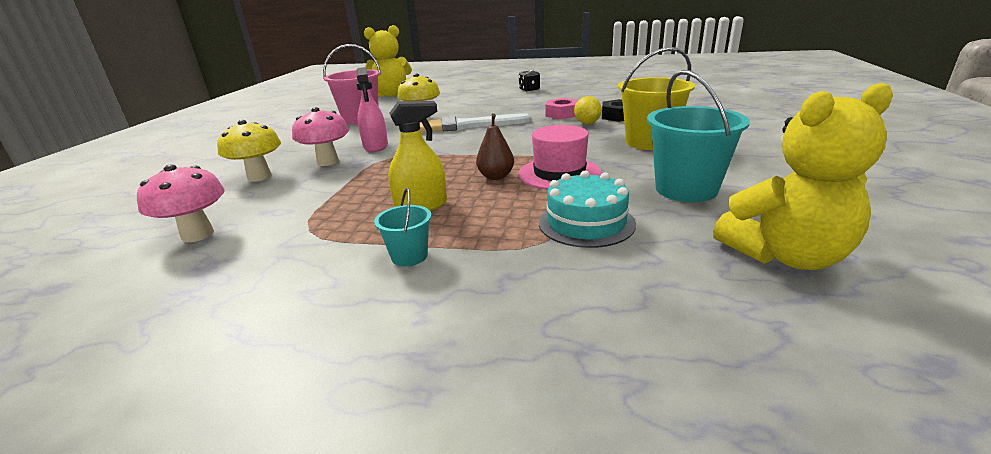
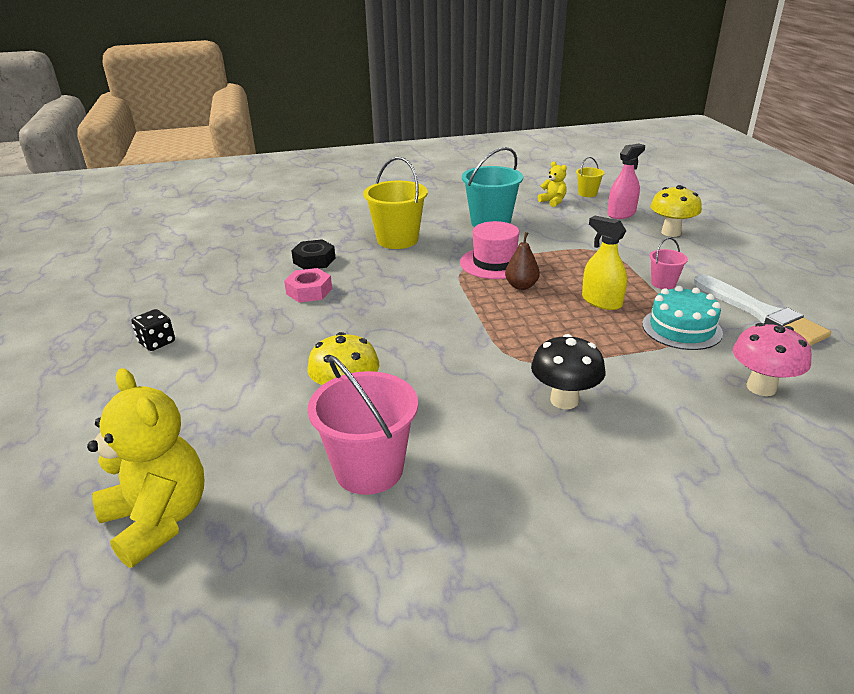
camera: 115 degrees left, 5 degrees up
yellow mushroom [217,120,281,182] -> yellow mushroom moved to [650,185,702,237]
pink mushroom [292,107,349,166] -> black mushroom [531,334,605,409]
pink spray bottle [356,67,388,152] -> pink spray bottle moved to [607,144,645,219]
turquoise bucket [374,188,431,267] -> pink bucket [649,237,688,289]
white brush [420,113,531,132] -> white brush moved to [693,274,831,346]
turquoise cake [539,171,636,248] -> turquoise cake moved to [642,286,723,350]
yellow lemon [574,96,602,124] -> none
yellow teddy bear [713,83,893,270] -> yellow teddy bear [538,161,567,207], size x0.48
none -> yellow bucket [576,157,605,197]

